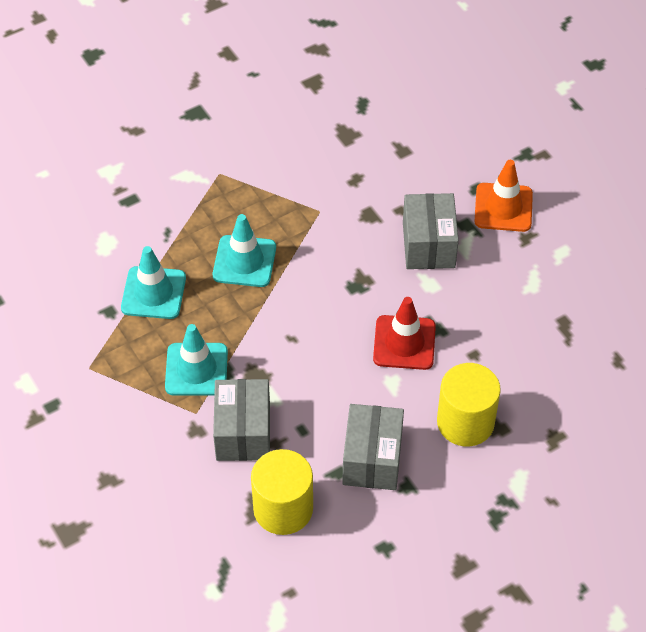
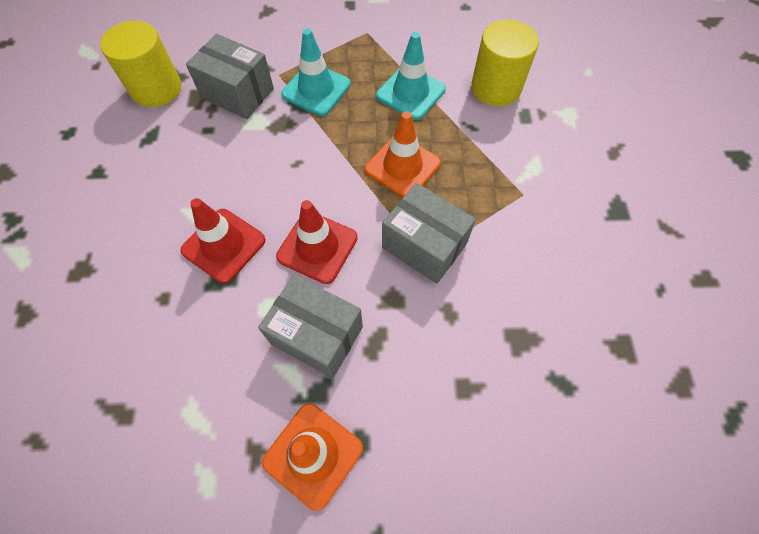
camera: 120 degrees right, 10 degrees up
turquoise traffic cone [213,214,276,287] -> orange traffic cone [365,111,441,198]
grey box [342,404,404,490] -> grey box moved to [382,183,476,284]
yellow cylinder [437,363,501,446] -> yellow cylinder moved to [471,20,539,106]
none -> red traffic cone [276,200,358,284]

